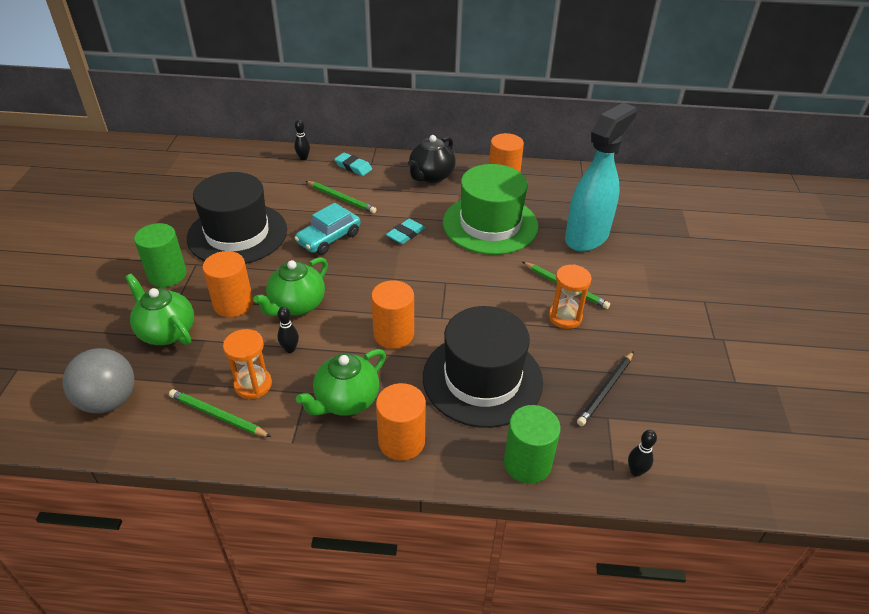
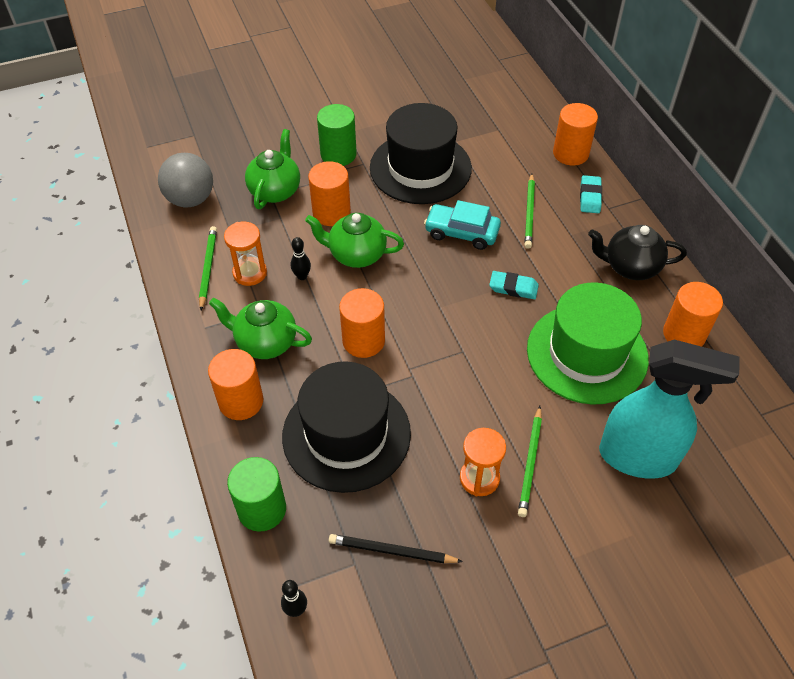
camera: 65 degrees right, 10 degrees up
black bowling pin [294,120,310,160] -> orange cylinder [553,103,598,166]

